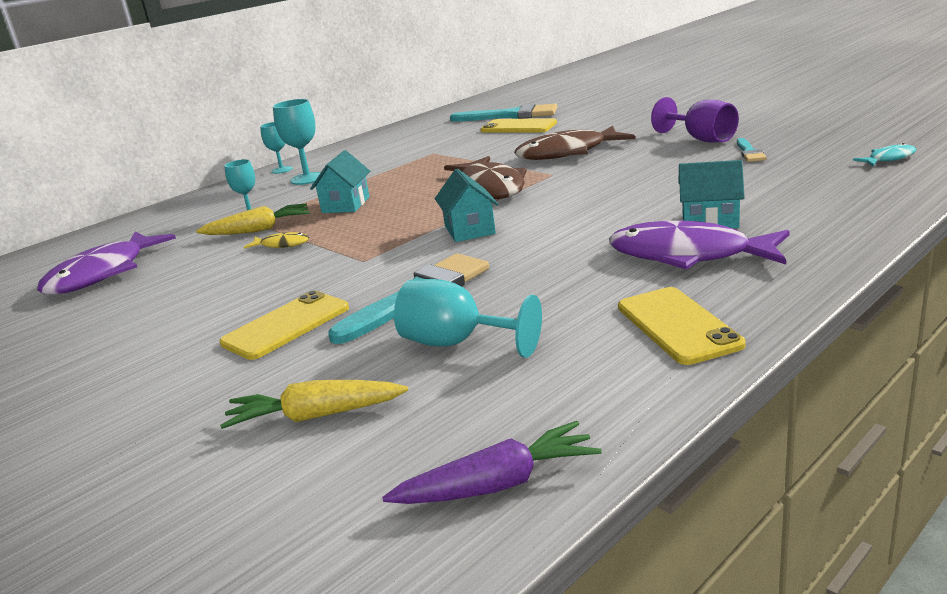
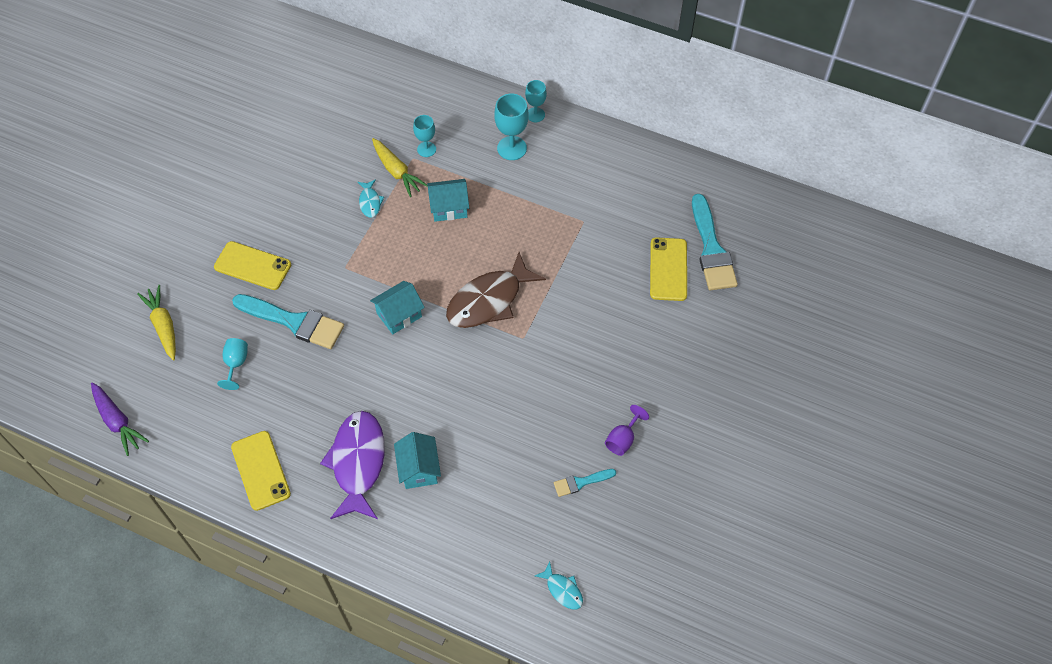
camera: 65 degrees right, 35 degrees up
purple fish [37,232,176,295] -> none
yellow fish [244,232,309,249] -> turquoise fish [358,179,384,218]
turquoise goblet [394,279,542,358] -> turquoise goblet [217,338,248,390], size x0.64
brown fish [514,126,636,160] -> none
yellow phone [618,287,746,365] -> yellow phone turned 75 degrees counterclockwise [231,431,291,511]
purple goblet [651,97,739,142] -> purple goblet [605,405,649,456], size x0.64

